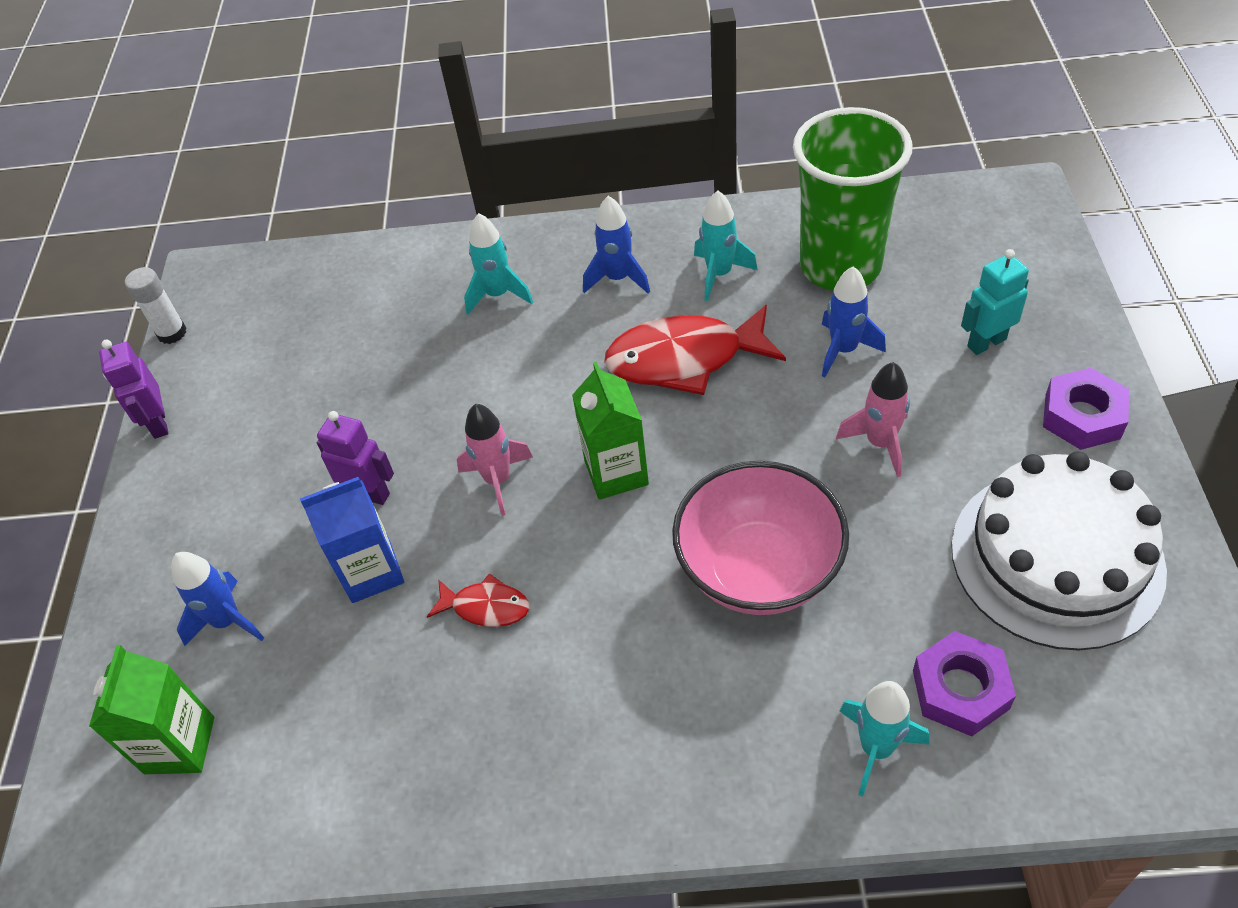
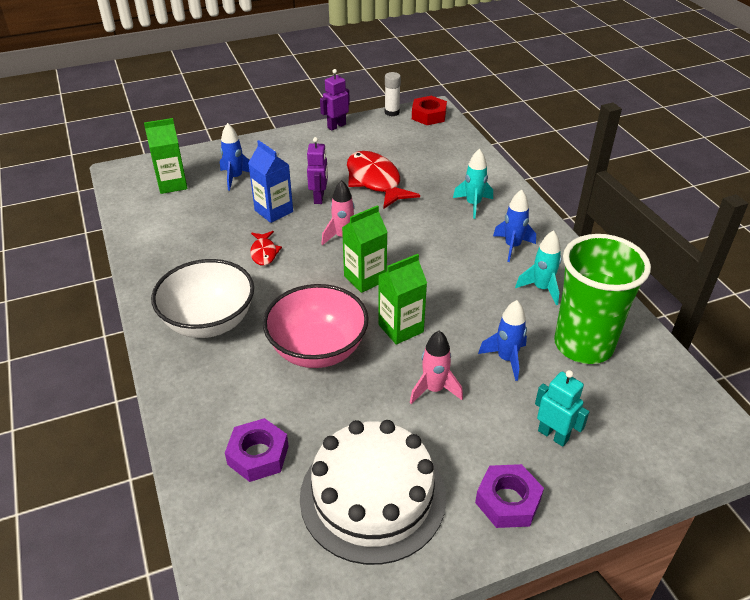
camera: 65 degrees right, 10 degrees down
red fish [604,305,786,395] -> red fish moved to [347,151,420,209]
turquoise rocket [840,681,929,797] -> none
none -> white bowl [151,259,254,338]
none -> green carton [378,254,427,345]
none -> red nut [412,96,447,125]

